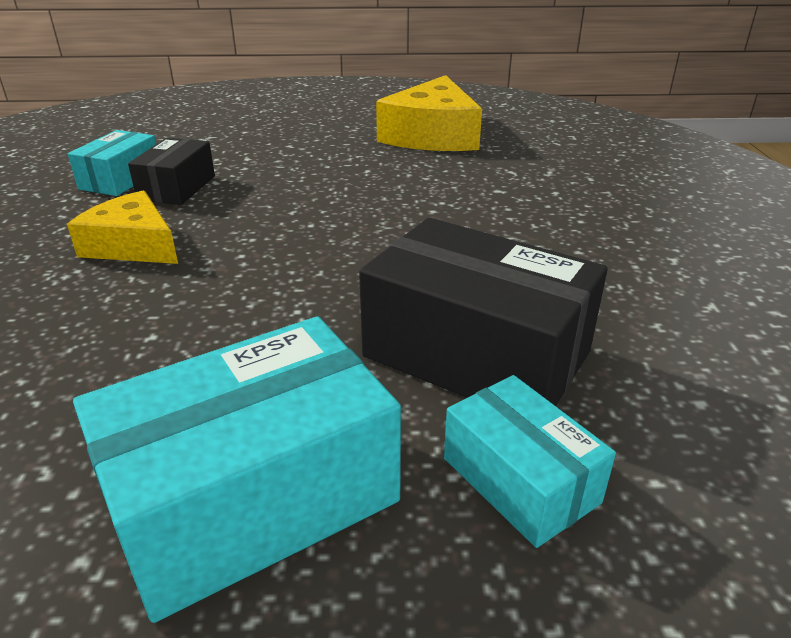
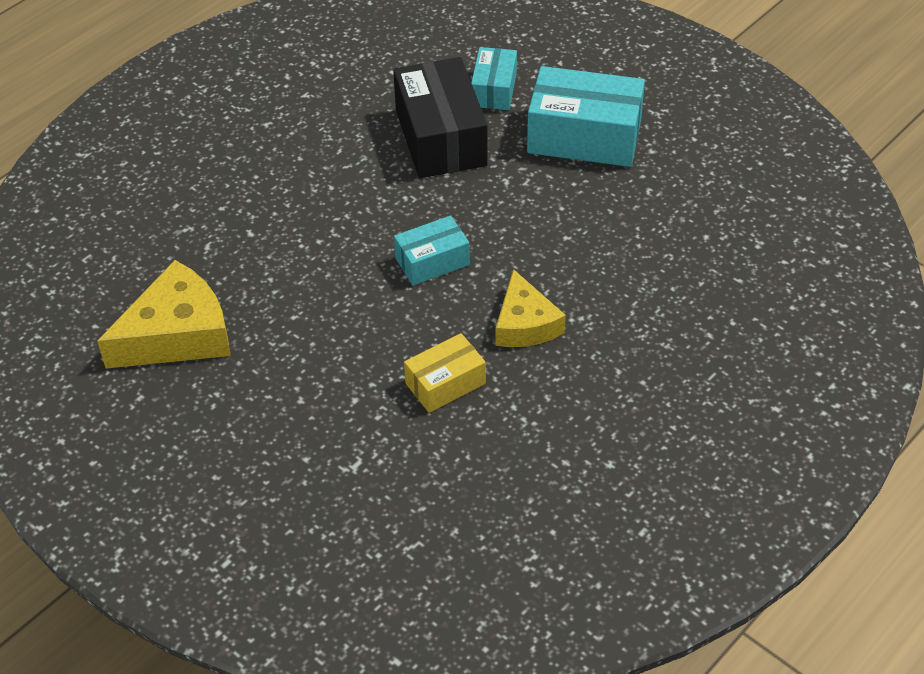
camera: 135 degrees left, 15 degrees up
turquoise box [68,130,156,196] -> turquoise box moved to [394,215,470,286]
black box [128,138,215,205] -> yellow box [404,333,486,413]

